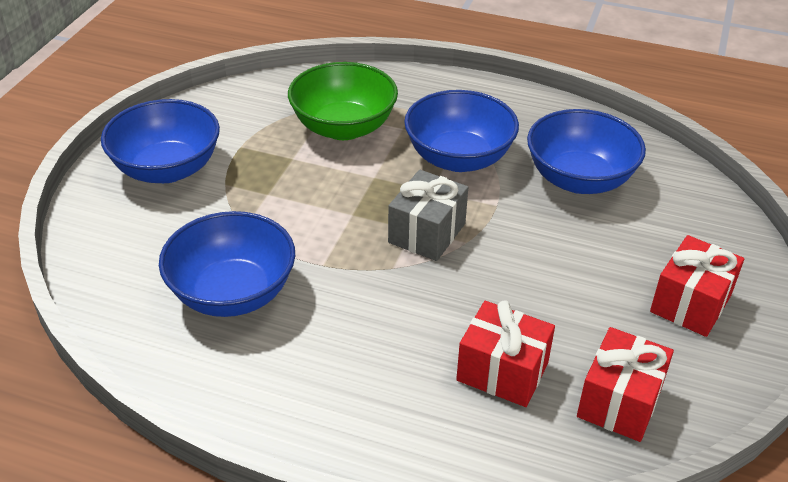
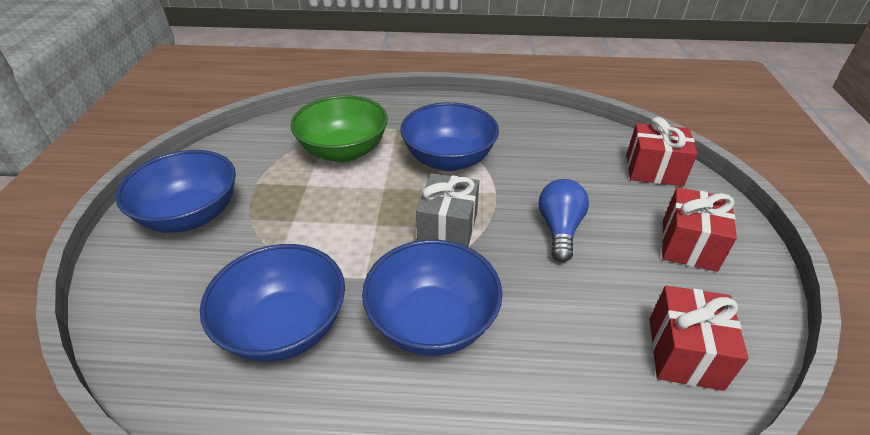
camera: 15 degrees left, 0 degrees up
red gift [456,300,555,407] -> red gift moved to [626,117,698,186]
blue bowl [527,109,646,194] -> blue bowl moved to [362,240,503,356]
none -> blue light bulb [539,179,589,262]

